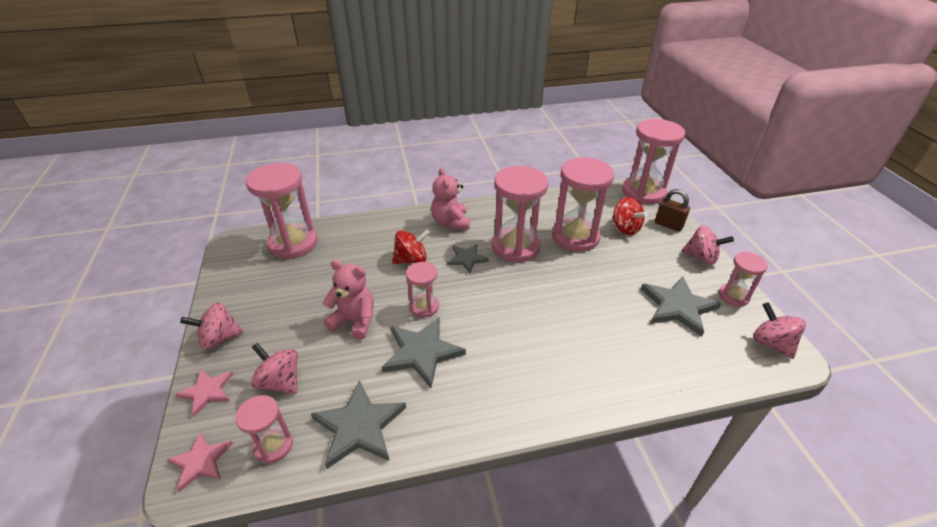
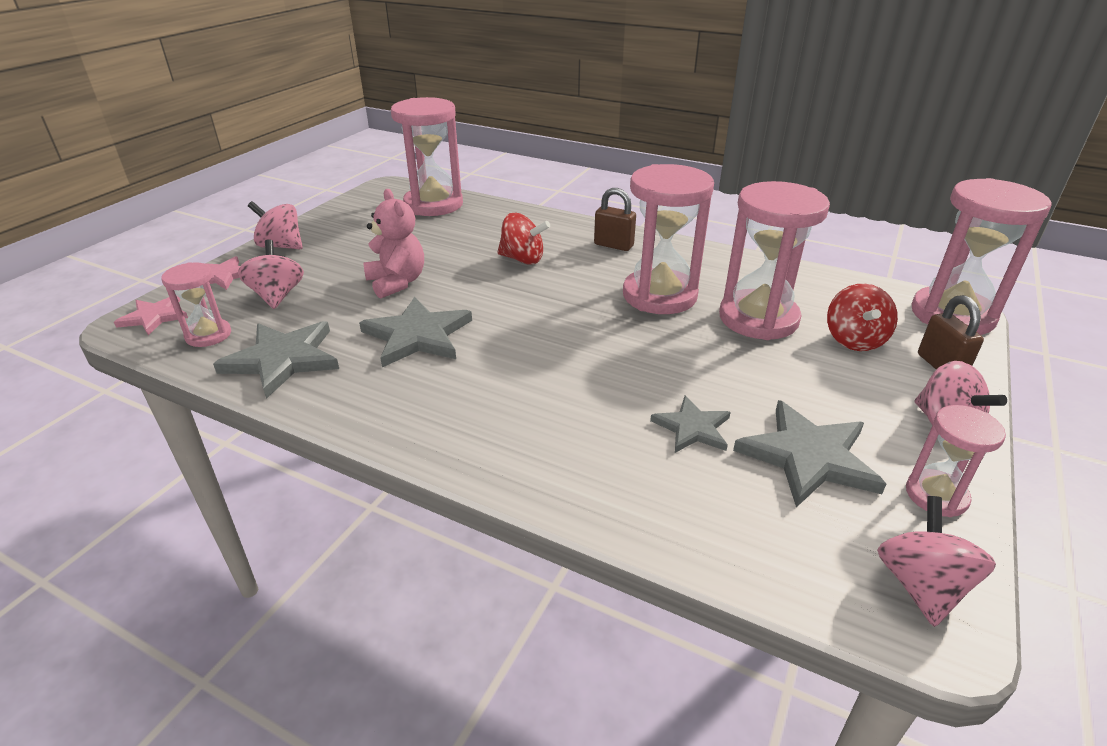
camera: 40 degrees right, 5 degrees down
pink hourglass [406,262,439,318] -> none
pink teddy bear [431,167,470,229] -> brown padlock [594,188,636,251]
grey star [447,244,489,273] -> grey star moved to [650,396,731,453]

